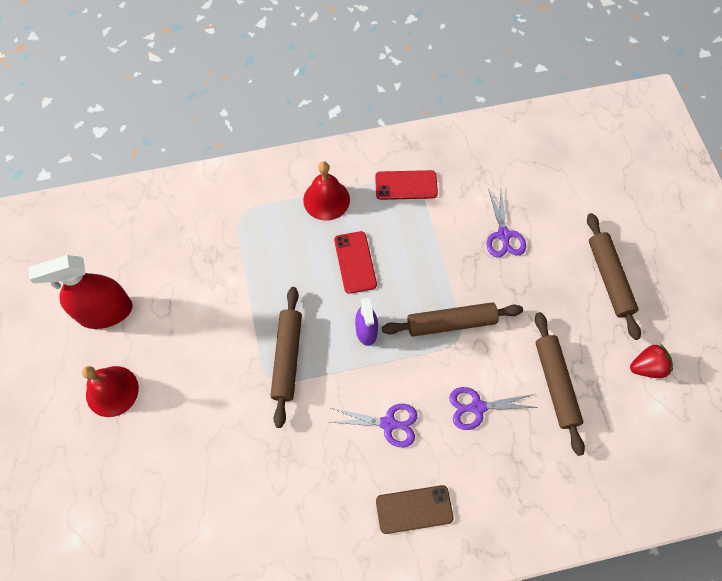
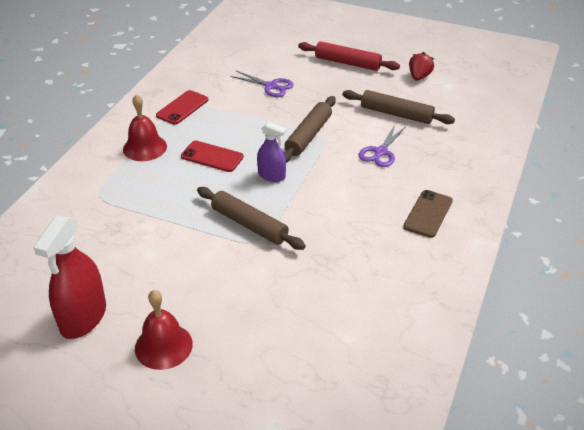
camera: 55 degrees left, 25 degrees down
purple scissors [331,404,417,447] -> none
brown rolling pin [587,213,641,340] -> red rolling pin [298,41,400,71]

